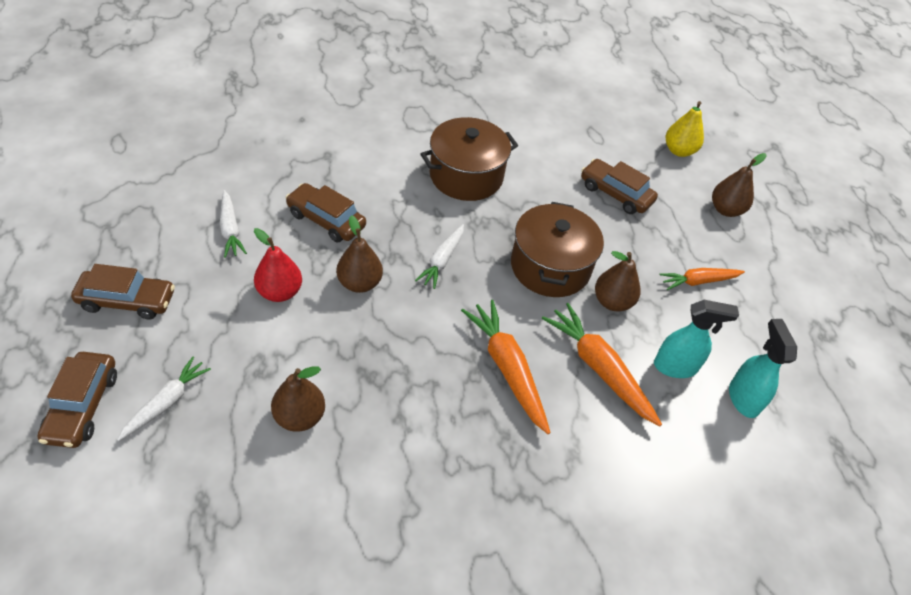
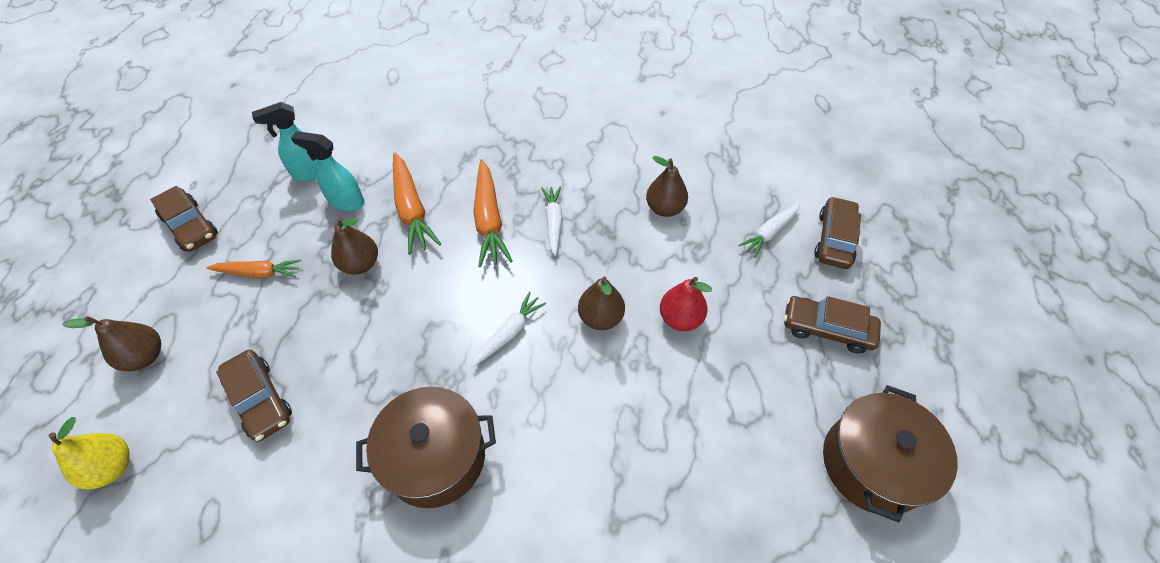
camera: 160 degrees left, 5 degrees up
white carrot [220,190,247,258] -> white carrot moved to [541,186,562,256]
brown car [286,183,366,242] -> brown car moved to [150,186,218,252]
brown pot [511,202,604,297] -> brown pot moved to [823,385,958,522]
turquoise spray bottle [729,319,797,418] -> turquoise spray bottle turned 60 degrees clockwise [252,102,318,181]

